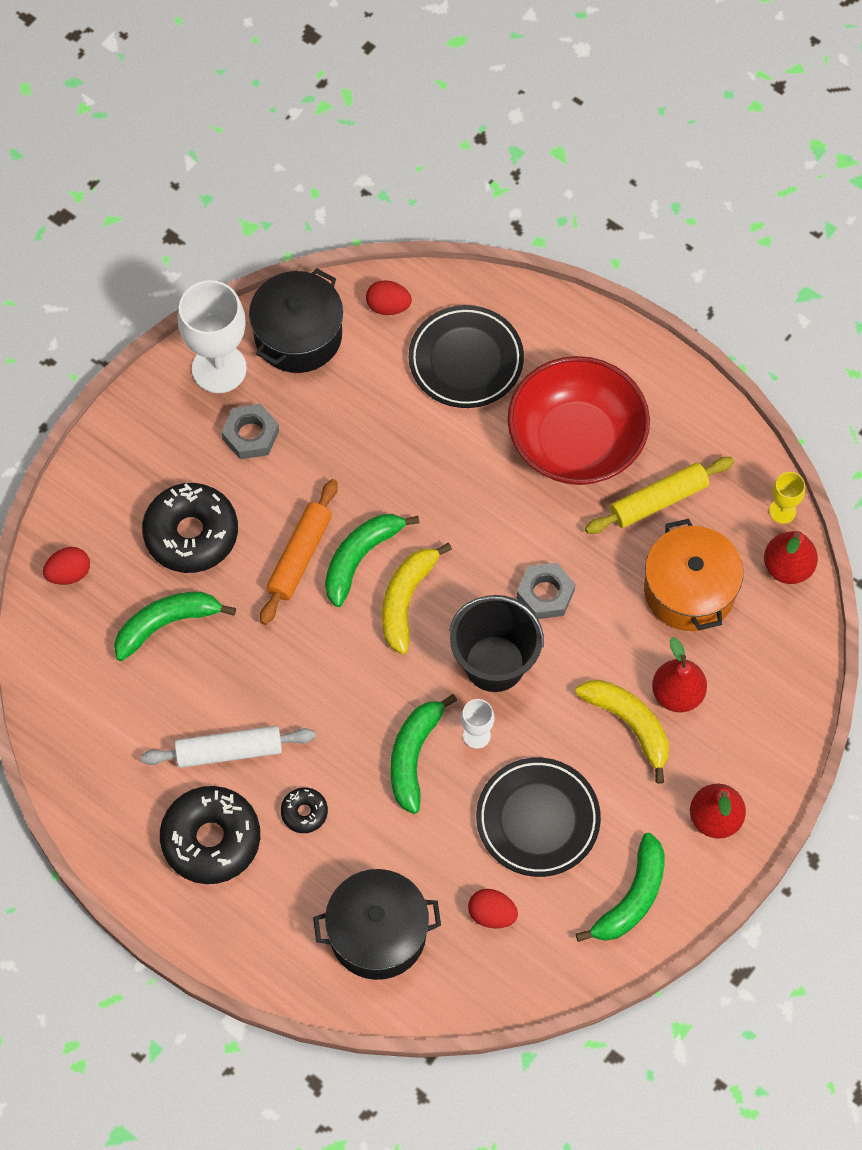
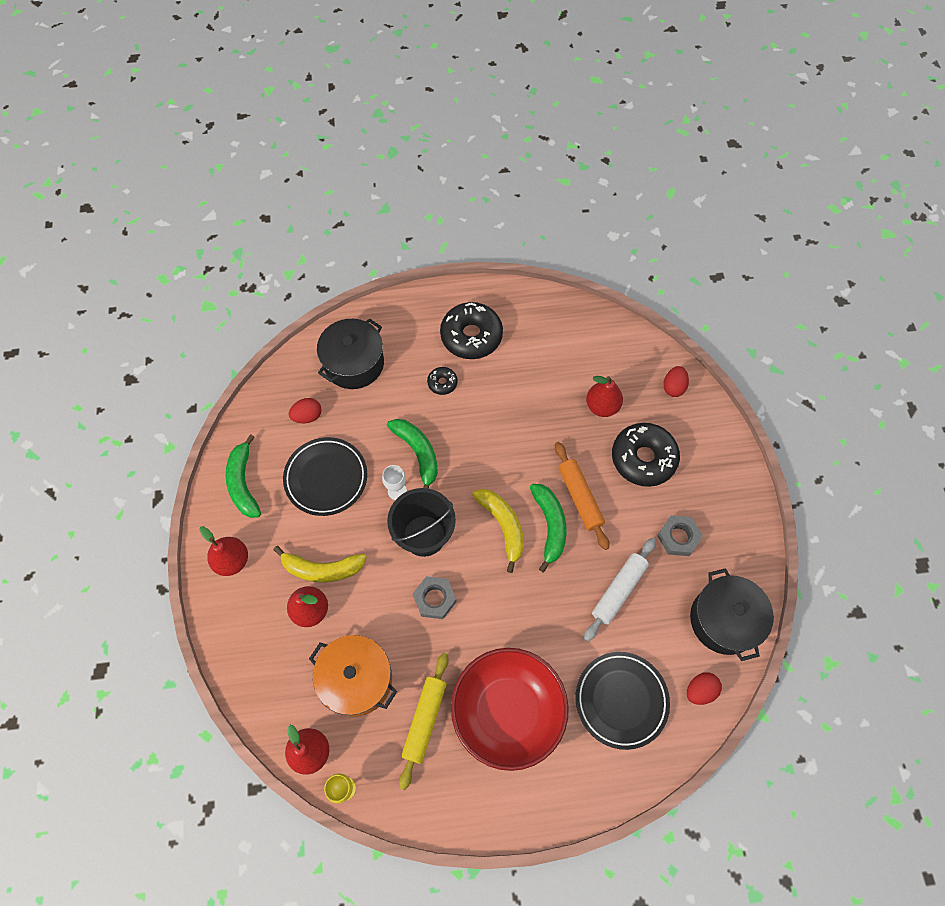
camera: 135 degrees right, 0 degrees up
green banana [114,592,236,661] -> red pear [586,376,623,417]
white rolling pin [141,726,316,768] -> white rolling pin moved to [584,538,656,642]
white goblet [178,280,247,393] -> none

